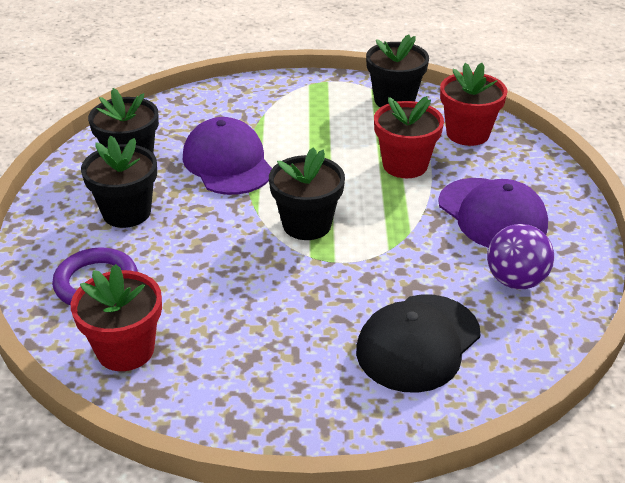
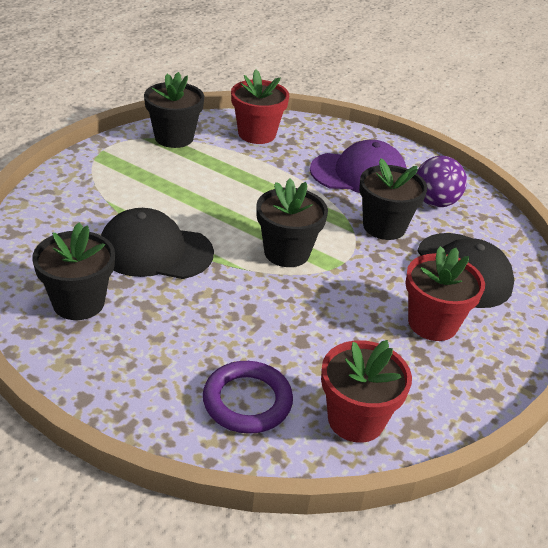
camera: 60 degrees left, 0 degrees up
black flower pot [81,136,157,228] -> black flower pot moved to [359,159,427,240]
purple cap [183,117,272,195] -> black cap [101,208,214,279]
red flower pot [374,96,444,178] -> red flower pot moved to [405,246,485,341]

